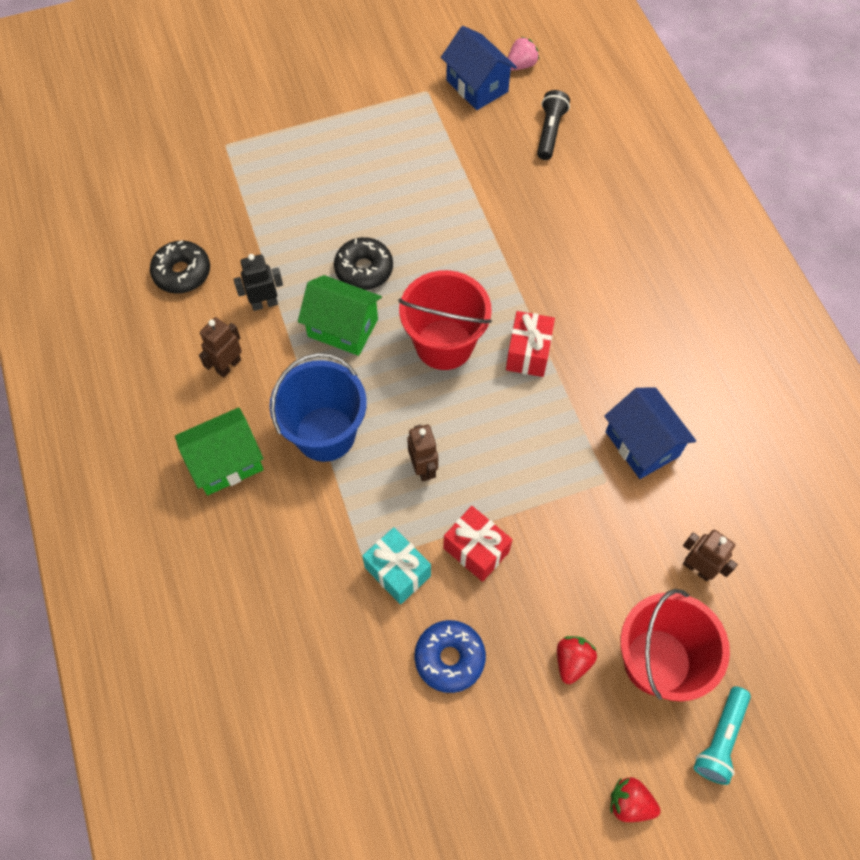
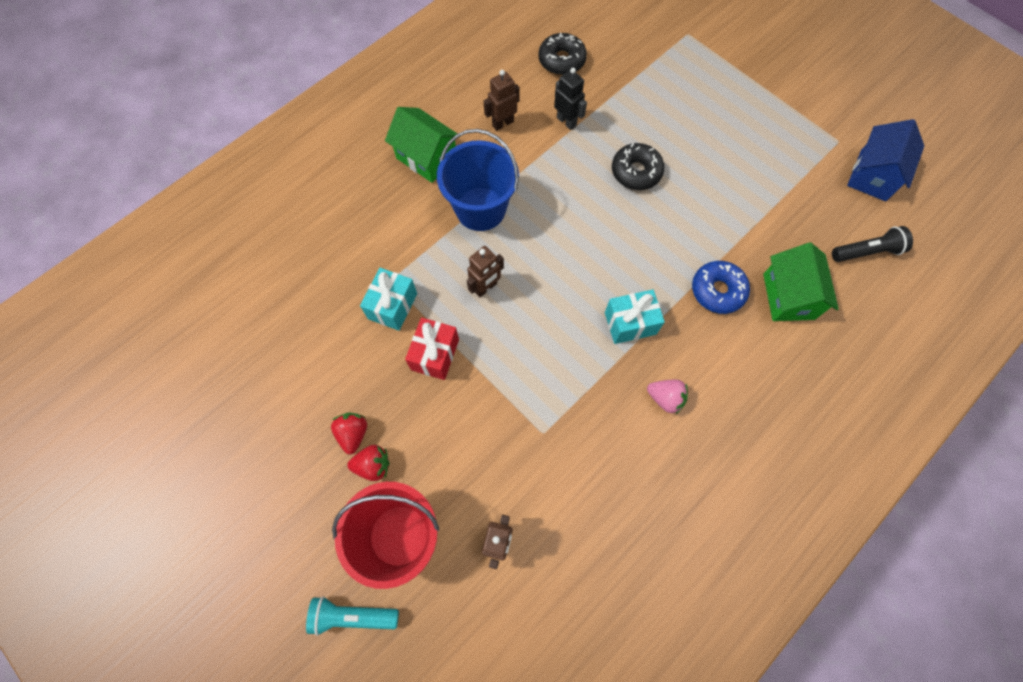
camera: 65 degrees right, 5 degrees up
brown robot [199,317,242,377] -> brown robot turned 45 degrees counterclockwise [484,70,520,131]
green house [298,275,382,356] -> green house moved to [763,243,839,321]
red bucket [398,270,492,370] -> none
blue donut [414,620,486,693] -> blue donut moved to [692,261,750,314]
red gift [506,311,555,377] -> turquoise gift [605,289,665,344]
pink strawberry [508,37,539,70] -> pink strawberry moved to [647,380,688,414]
blue house [604,388,696,479] -> none
red strawberry [610,777,660,822] -> red strawberry moved to [331,413,367,455]

